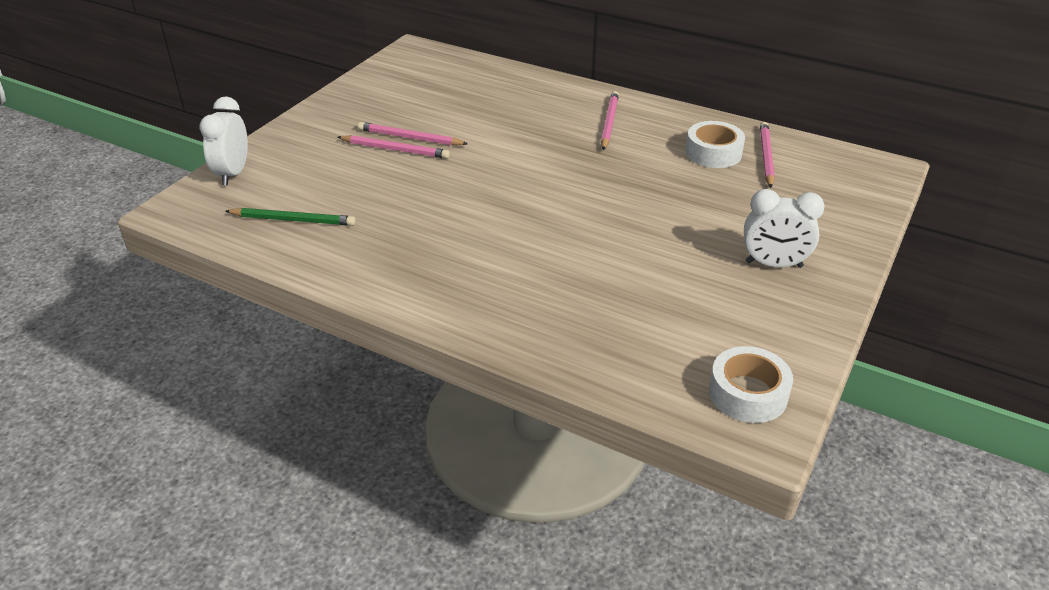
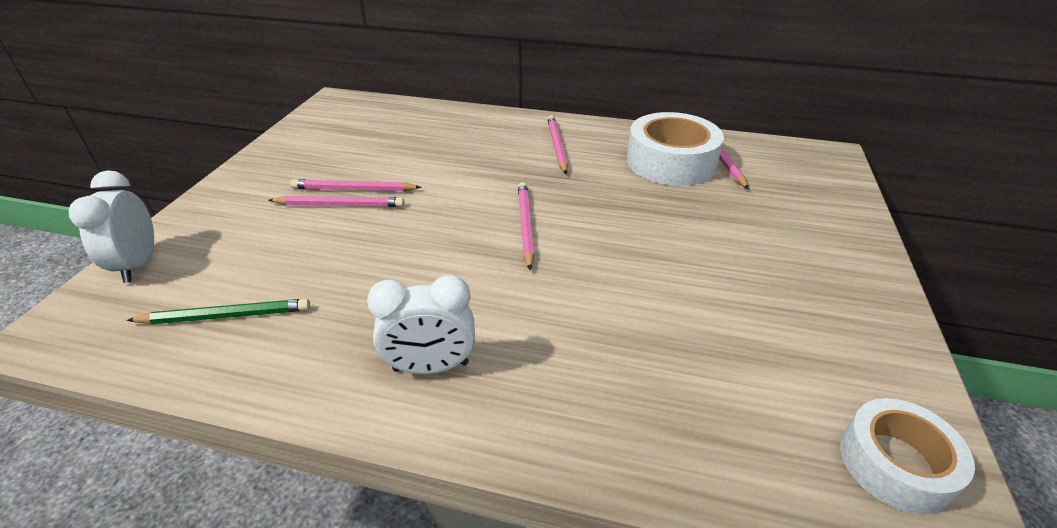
camera: 15 degrees left, 0 degrees up
white tape [685,121,745,168] -> white tape [627,112,724,186], size x1.57
white clock [744,189,825,268] -> white clock moved to [367,275,475,374]
none -> pink pencil [518,182,534,270]

